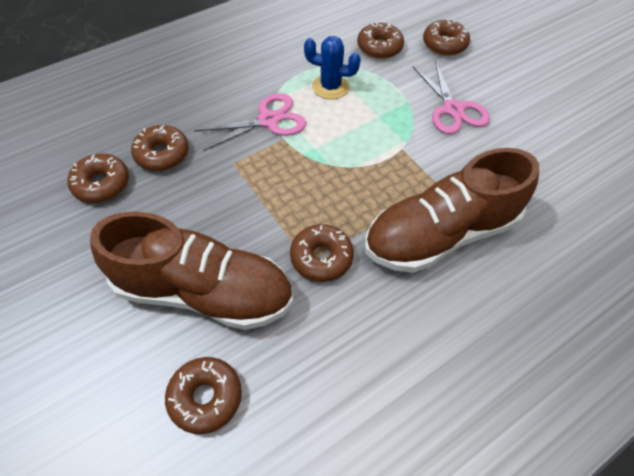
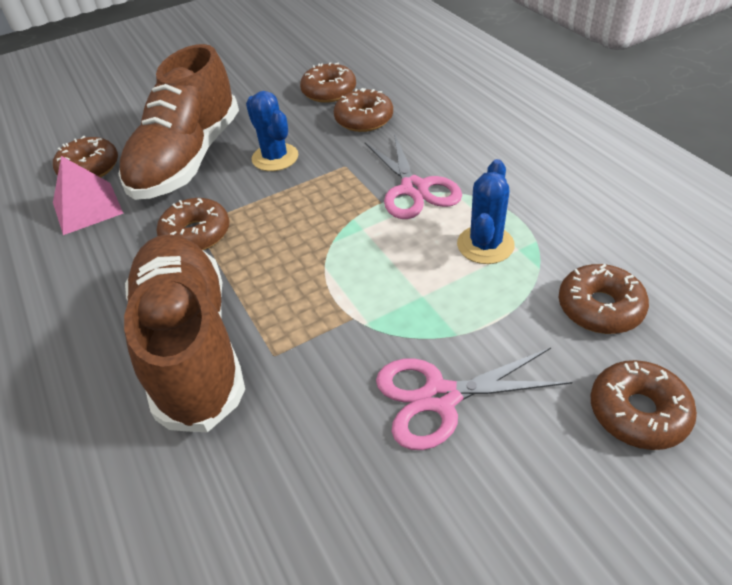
camera: 100 degrees right, 10 degrees down
none -> pink pyramid [53,156,124,235]
none -> blue cactus [246,91,298,171]

